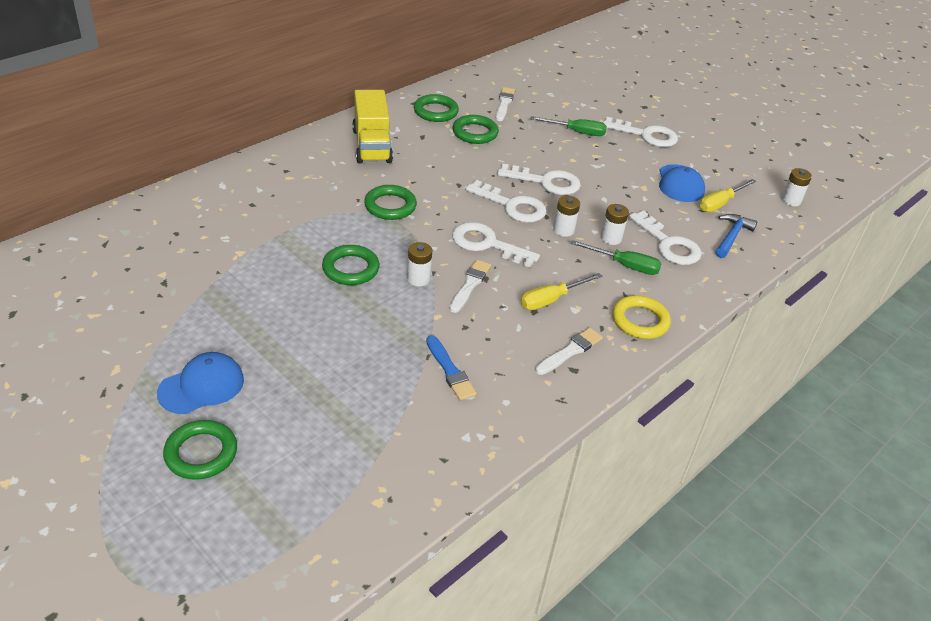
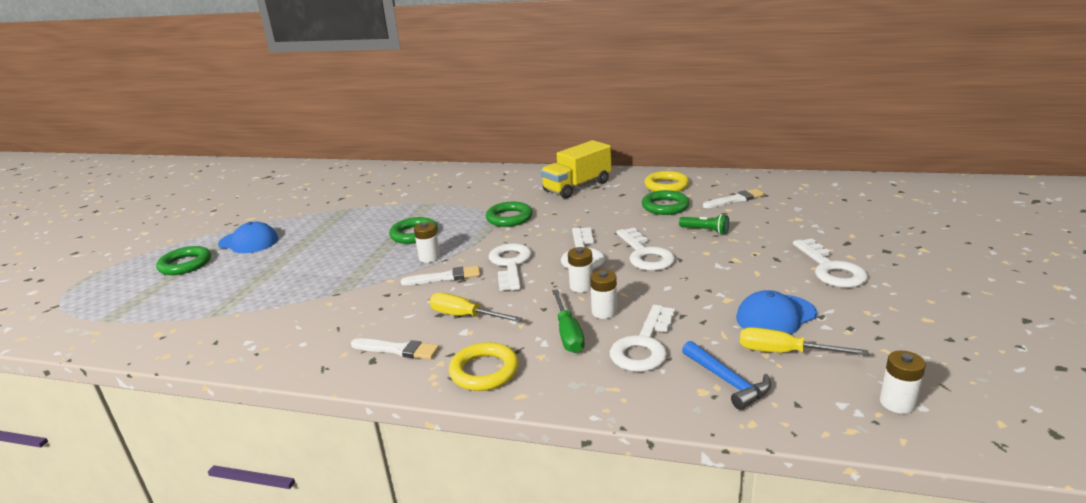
camera: 65 degrees right, 15 degrees down
green ring [414,94,459,122] -> yellow ring [645,171,689,192]
blue brush [426,336,477,400] -> none
green screwdriver [530,116,607,136] -> none
blue hammer [716,214,758,258] -> blue hammer turned 60 degrees clockwise [682,341,771,410]
none -> green flashlight [679,214,729,235]

